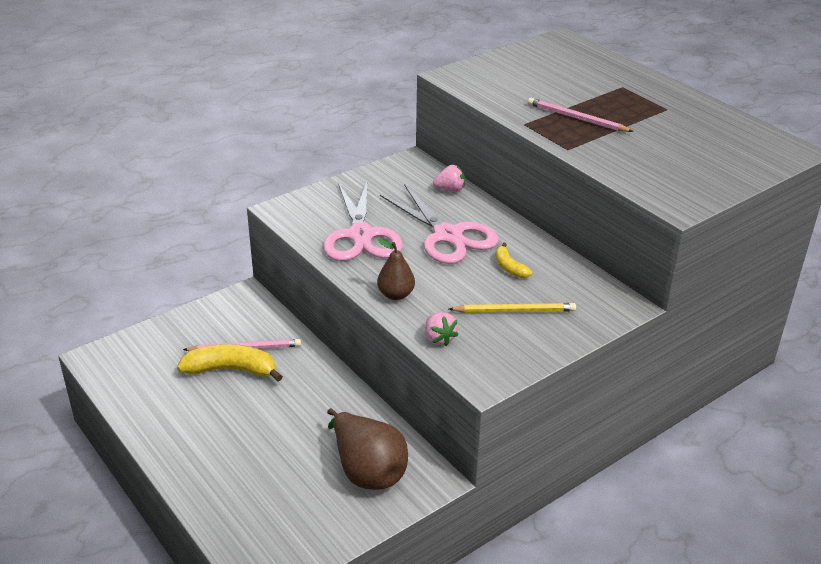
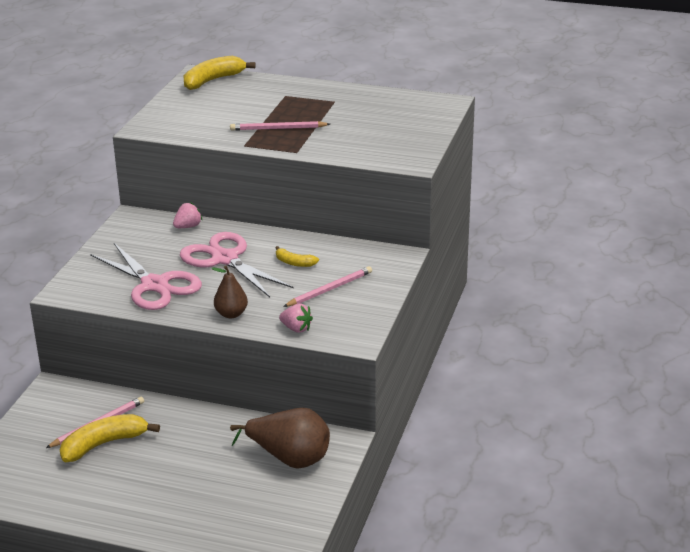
camera: 35 degrees left, 5 degrees down
pink scissors [380,184,498,264] -> pink scissors turned 150 degrees counterclockwise [180,232,294,297]
yellow pencil [449,303,576,313] -> pink pencil [283,266,372,307]
none -> yellow banana [183,56,256,90]

